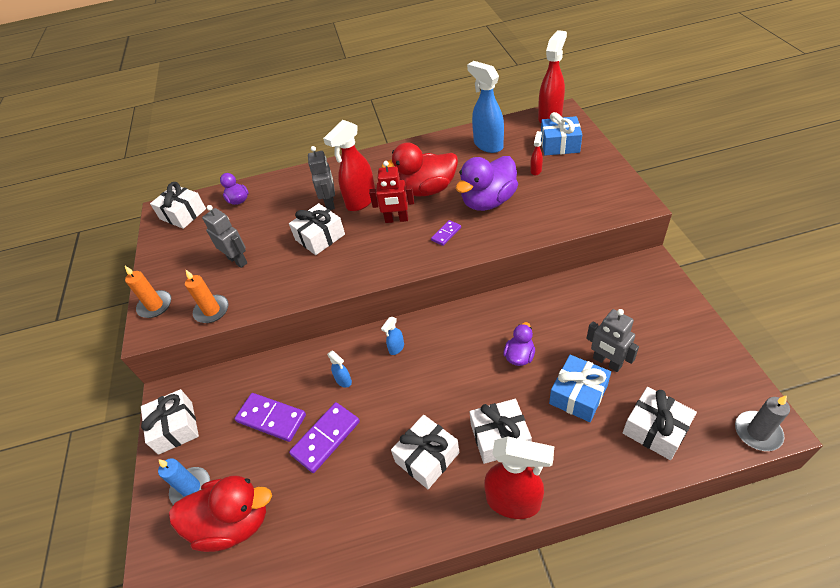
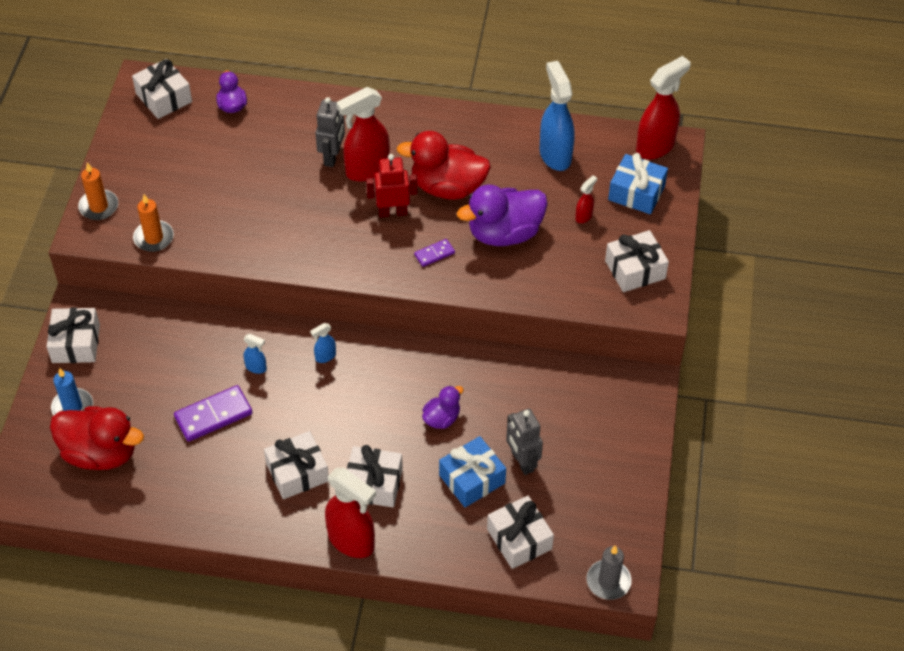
camera: 15 degrees right, 5 degrees up
grey robot [202,205,248,268] -> none
purple domino [235,393,306,442] -> none
white gift [289,203,345,255] -> white gift moved to [605,230,669,292]
blue spray bottle [327,351,352,388] -> blue spray bottle turned 45 degrees counterclockwise [244,334,267,374]
red robot [369,161,414,223] -> red robot turned 150 degrees clockwise [366,154,417,217]

